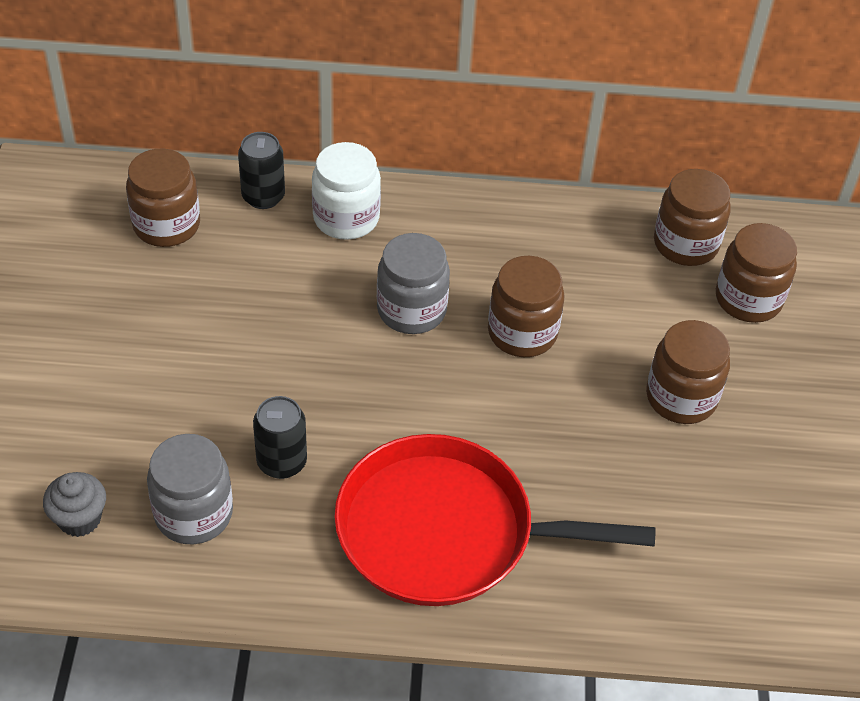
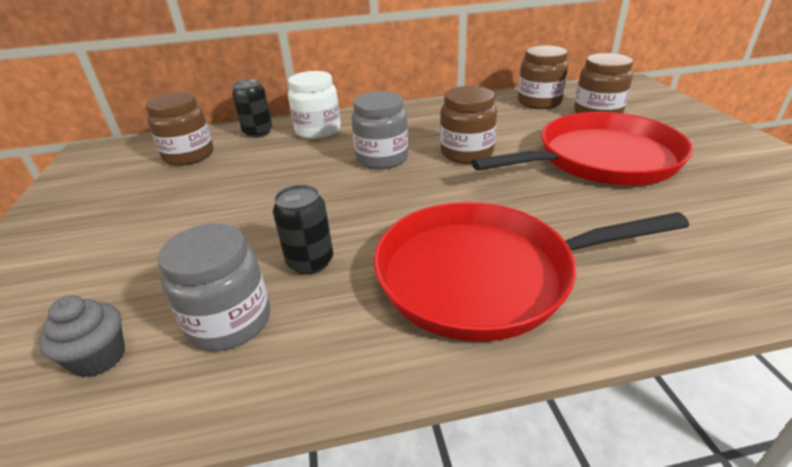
camera: 10 degrees left, 15 degrees down
brown jar [646,320,730,424] -> red pan [471,112,693,185]

